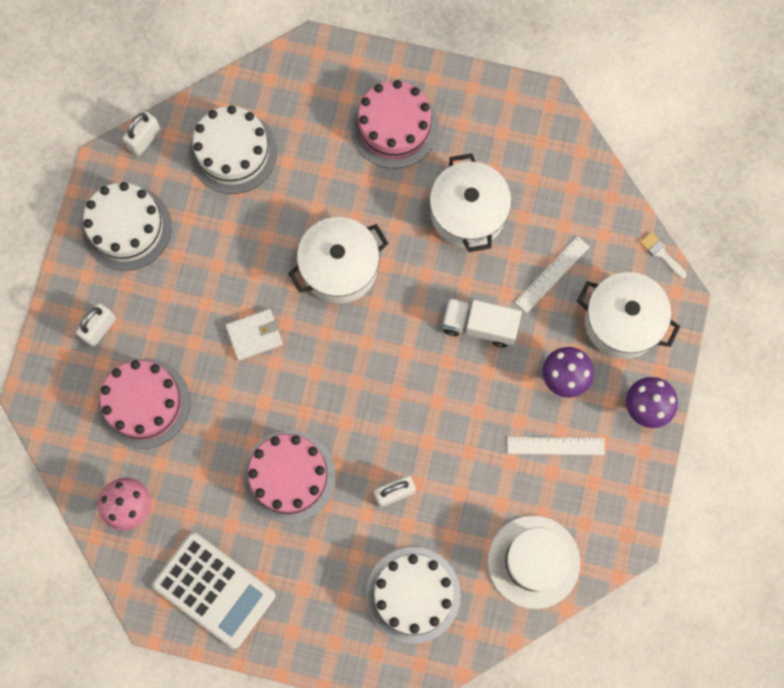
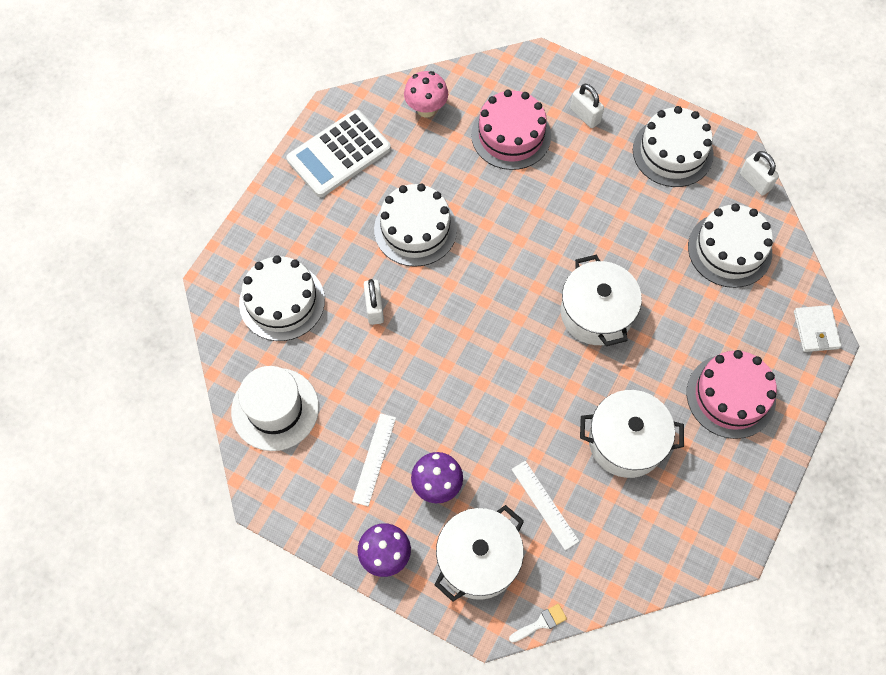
camera: 105 degrees right, 10 degrees down
white wallet [225,309,283,361] -> white wallet moved to [794,305,841,352]
pink cake [243,430,336,523] -> white cake [374,184,457,267]
white truck [442,298,522,348] -> none

